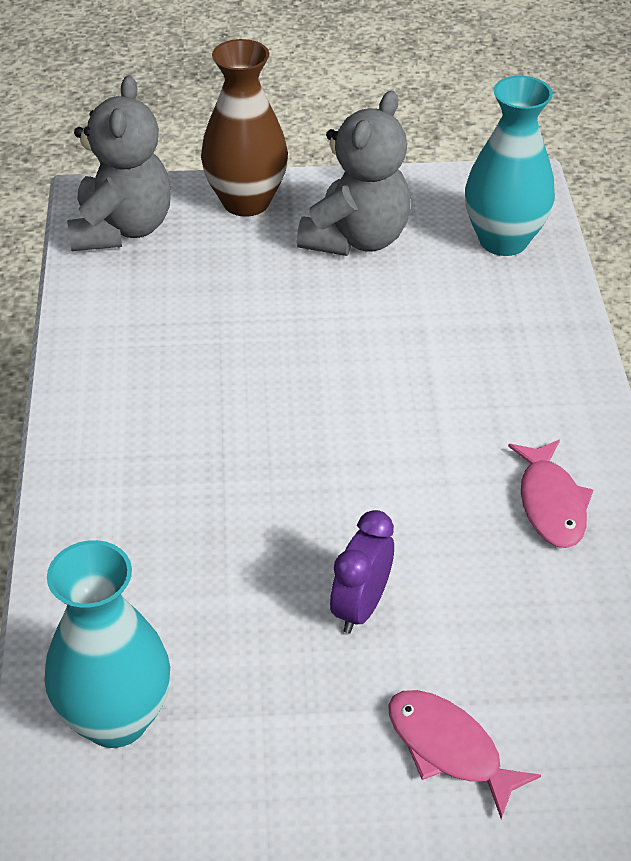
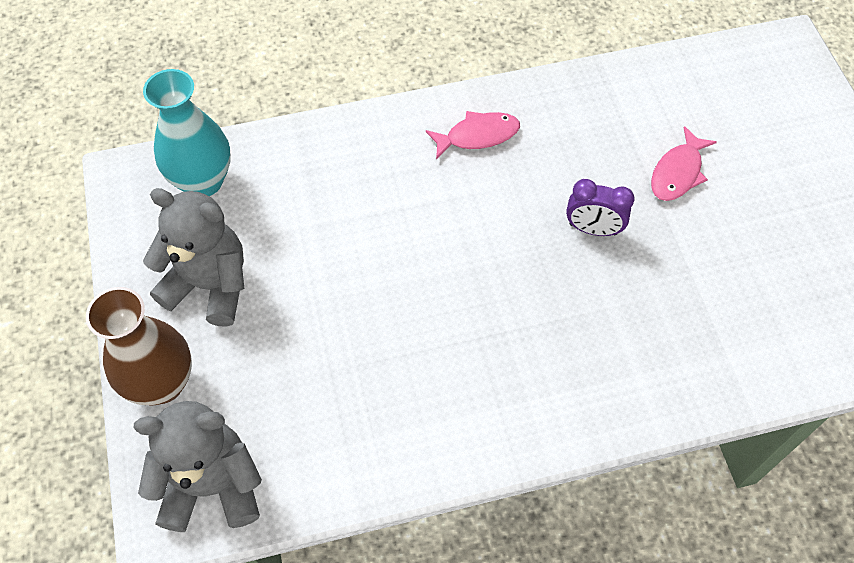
camera: 100 degrees left, 15 degrees up
turquoise vase [45,540,170,748] -> none

